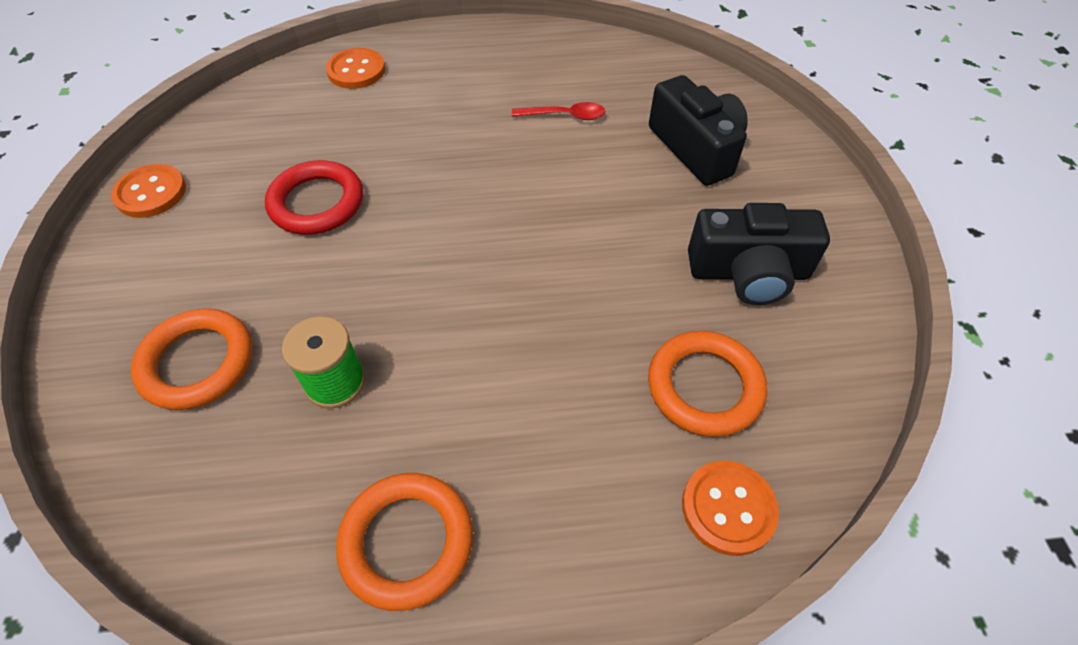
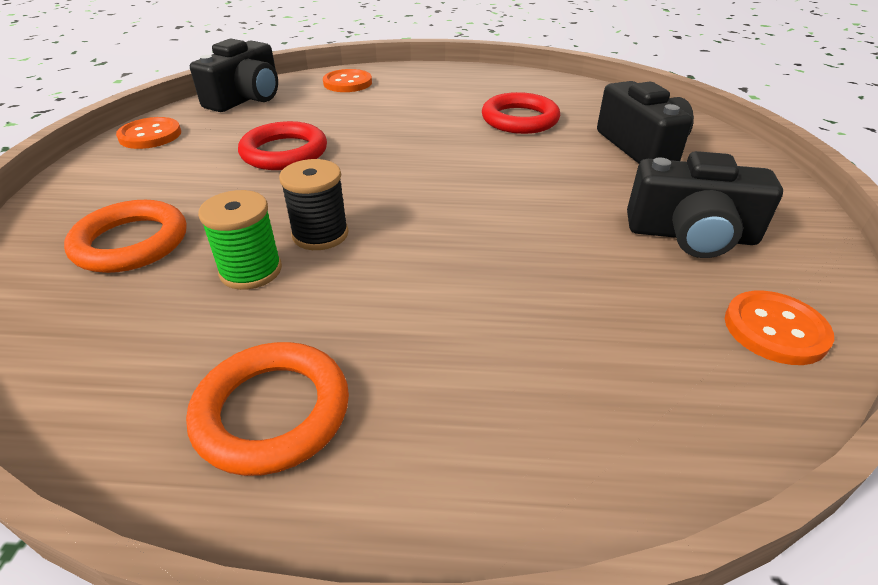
camera: 10 degrees right, 15 degrees down
red spoon [512,102,605,120] -> red ring [482,92,560,134]
orange ring [648,331,767,437] -> none
orange button [682,461,779,556] -> orange button moved to [725,291,834,365]
none -> black camera [190,39,278,112]
none -> black spool [279,159,349,250]

